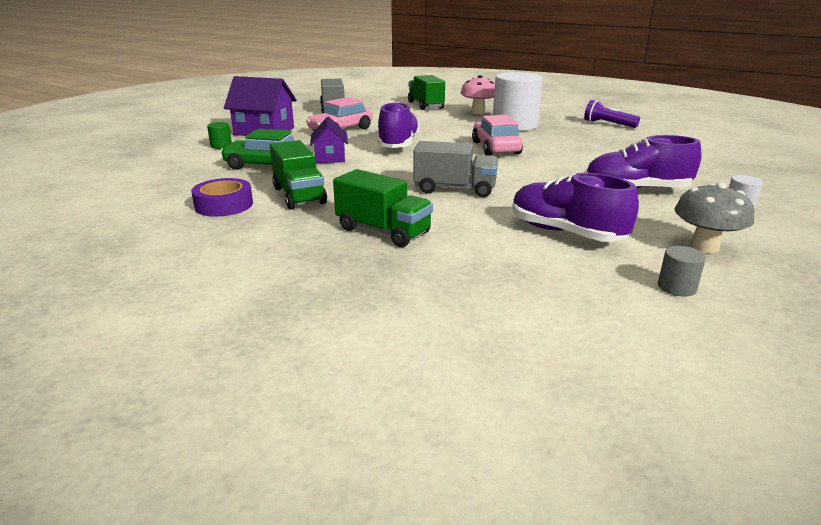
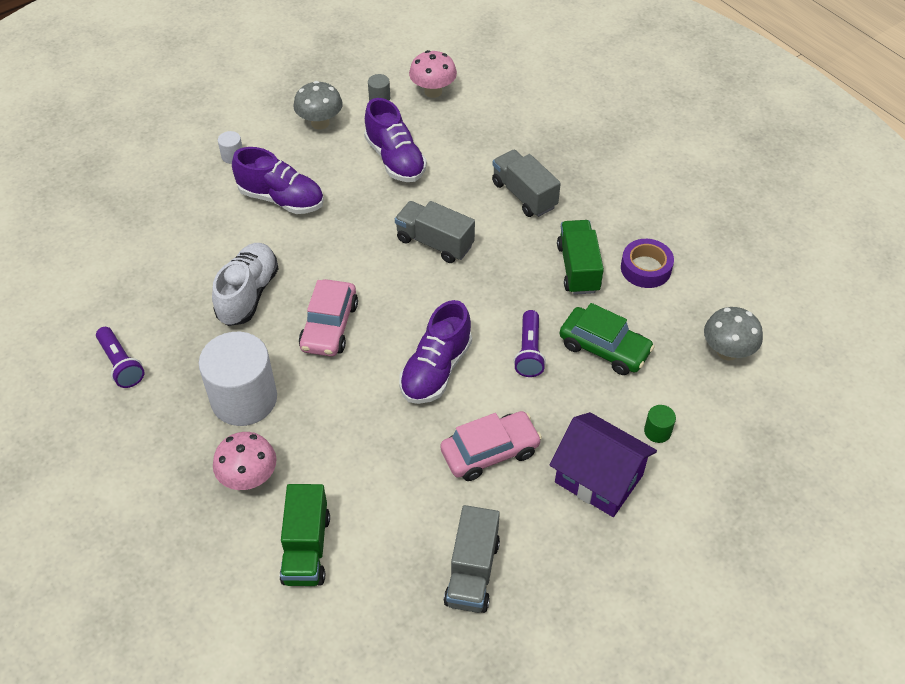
camera: 160 degrees left, 25 degrees up
purple house [310,117,348,163] -> purple flashlight [514,310,546,377]
green truck [333,169,433,247] -> grey truck [492,150,561,217]
none -> white shoe [212,243,279,326]
none -> pink mushroom [409,50,457,98]
none -> grey mushroom [704,307,763,361]

